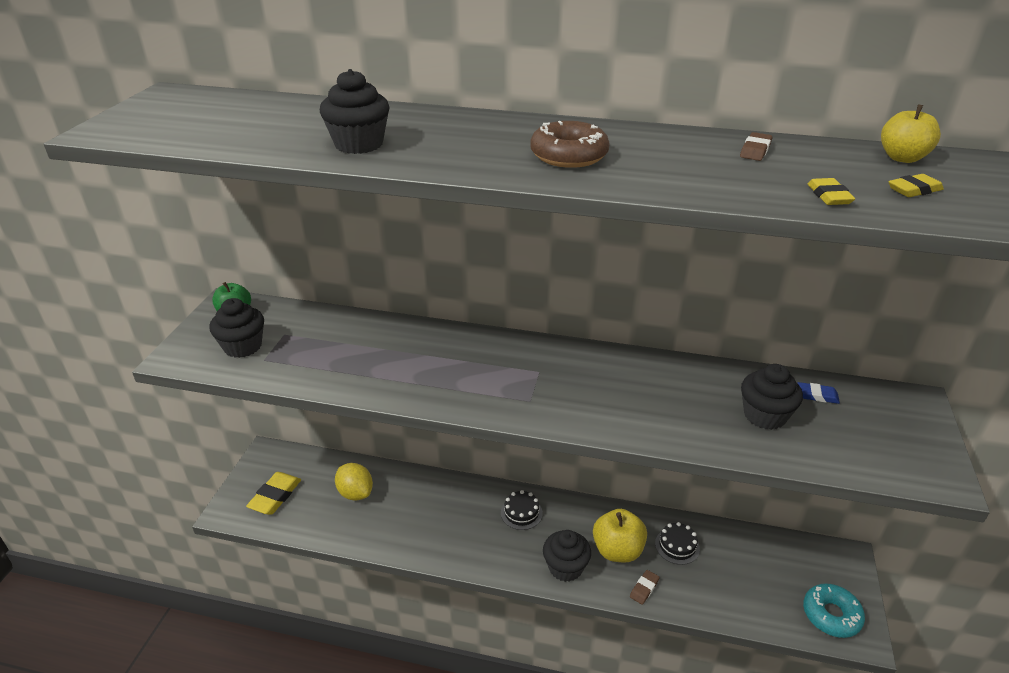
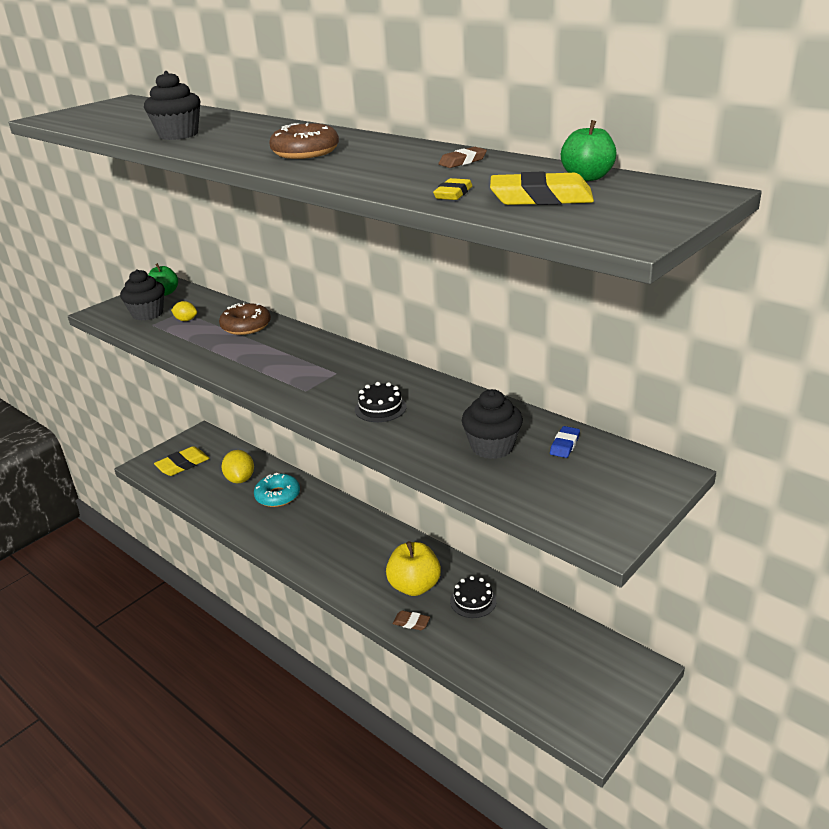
camera: 30 degrees right, 5 degrees down
black cake [501,490,543,530] -> black cake moved to [355,382,407,422]
black cupcake [543,530,591,582] -> none
brown eraser [630,570,660,605] -> brown eraser turned 45 degrees clockwise [393,610,430,630]
blue eraser [798,382,840,404] -> blue eraser turned 75 degrees clockwise [550,426,580,458]
turquoise donut [803,583,865,638] -> turquoise donut moved to [254,473,300,507]
yellow apple [881,105,941,163] -> green apple [561,120,616,181]
yellow eraser [888,174,944,197] -> yellow eraser [490,172,594,205], size x1.83
none -> yellow lemon [171,301,197,321]
none -> brown donut [219,303,271,335]

